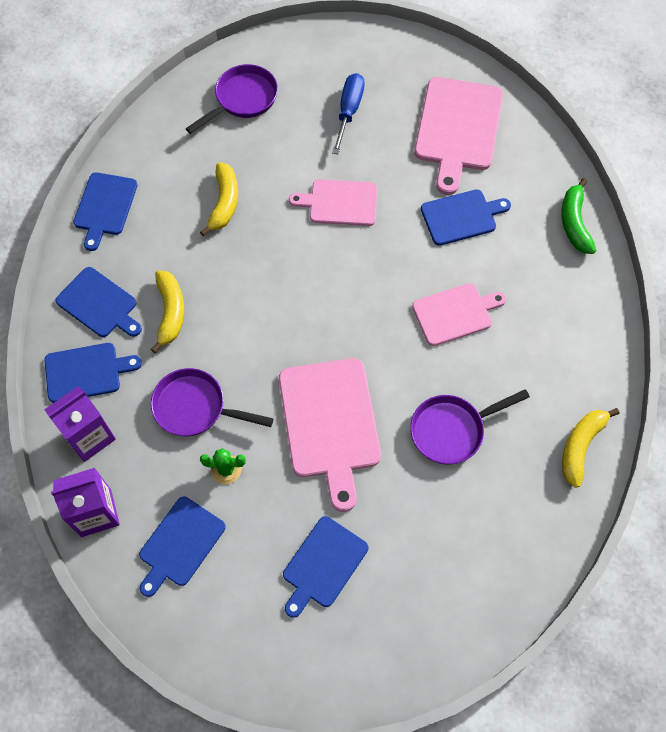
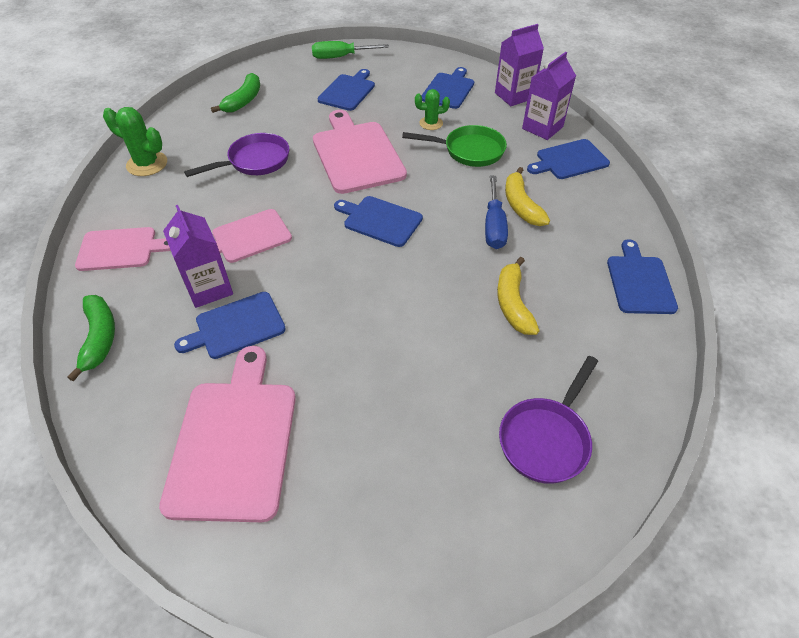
camera: 170 degrees right, 15 degrees down
blue cutting board [55,267,142,337] -> blue cutting board moved to [334,196,423,247]
purple pan [151,368,274,436] -> green pan [402,125,507,167]
pink cutting board [289,179,377,226] -> pink cutting board moved to [75,227,171,271]
blue screwdriver [332,73,365,154] -> blue screwdriver moved to [485,176,508,249]
yellow banana [562,408,619,488] -> green cactus [103,107,167,176]
none -> purple carton [163,205,233,308]
none -> green banana [211,73,260,113]
none -> green screwdriver [312,41,389,59]

